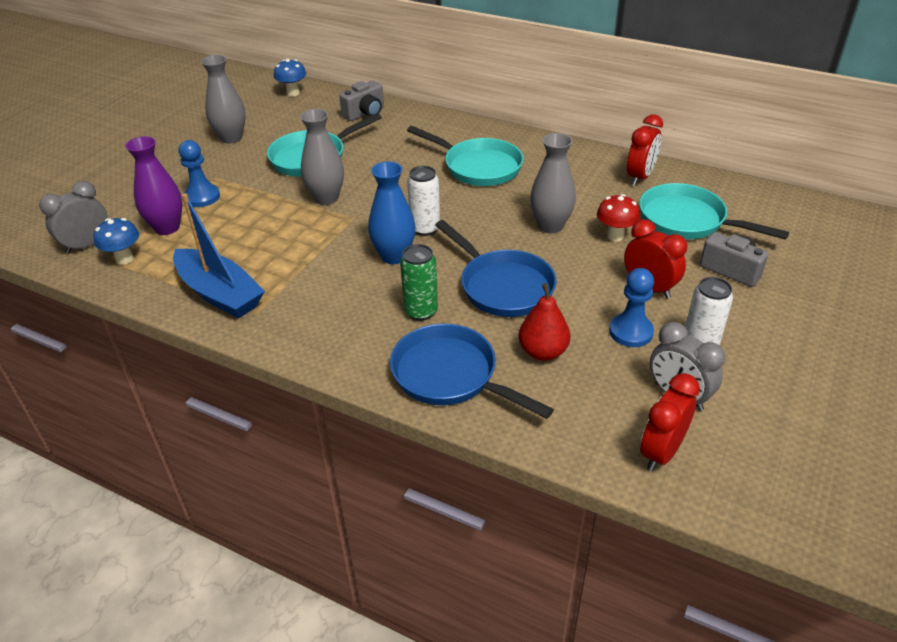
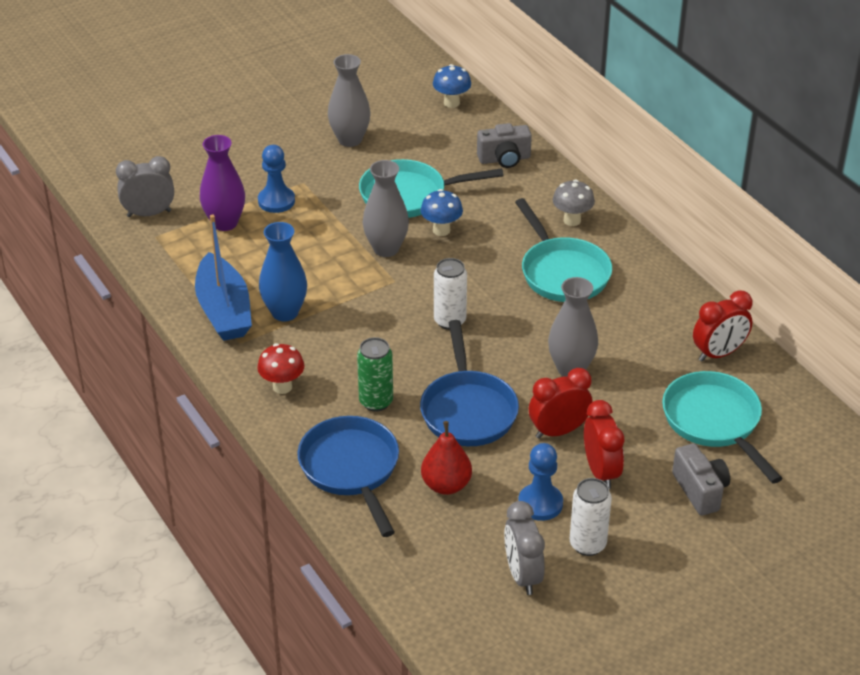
camera: 30 degrees right, 0 degrees up
blue mushroom [94,218,139,265] -> blue mushroom moved to [421,189,463,236]
blue vase [368,162,416,264] -> blue vase moved to [259,222,307,321]
red mushroom [597,194,640,242] -> red mushroom moved to [257,343,304,394]
red clock [640,373,700,471] -> red clock moved to [529,368,593,439]
none -> grey mushroom [553,180,595,226]

